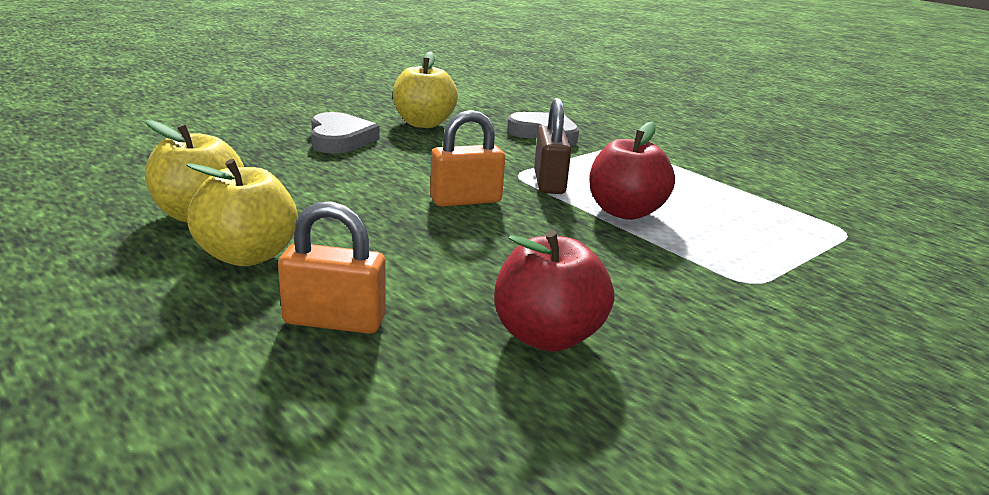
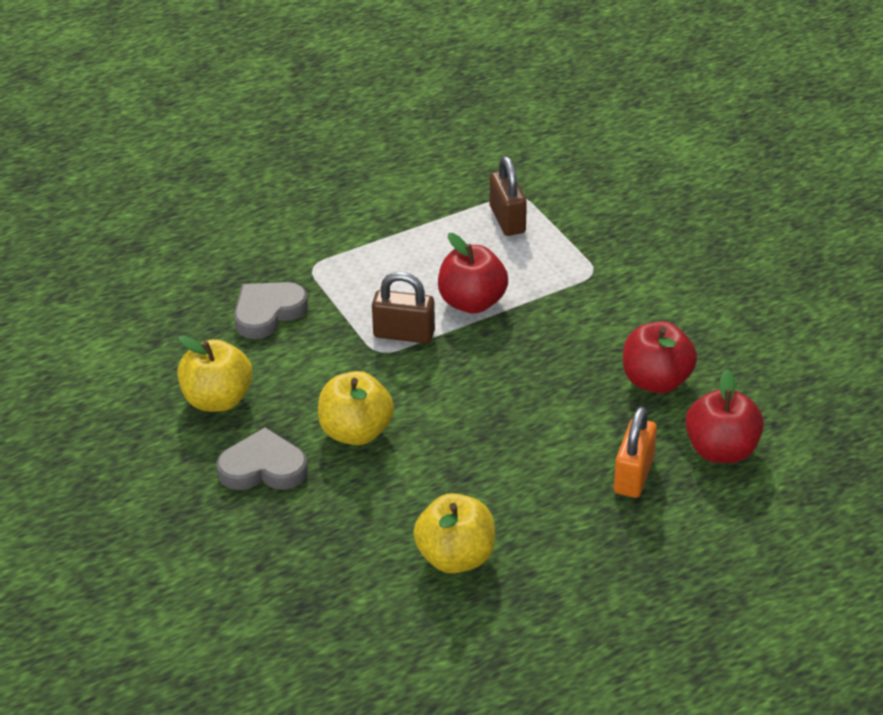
camera: 75 degrees left, 15 degrees up
yellow apple [186,159,298,266] -> yellow apple moved to [318,371,394,445]
orange padlock [430,110,505,207] -> none
none -> brown padlock [490,156,527,236]
none -> red apple [685,369,764,463]

